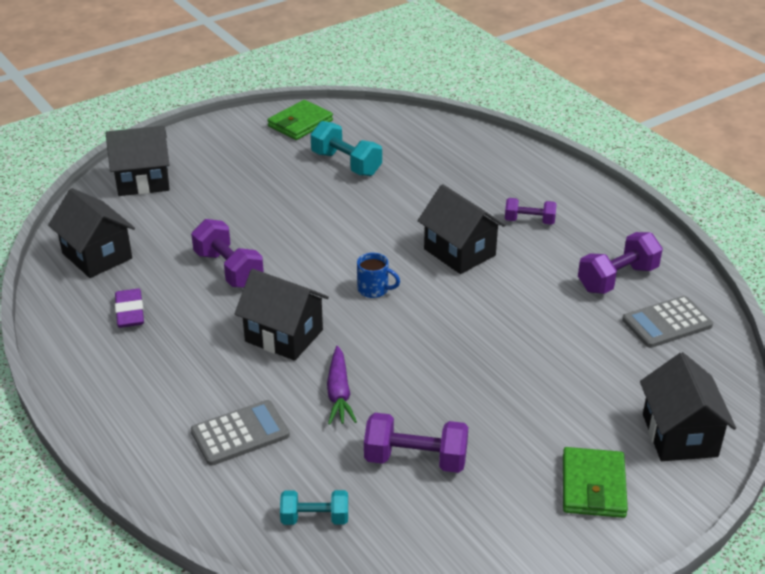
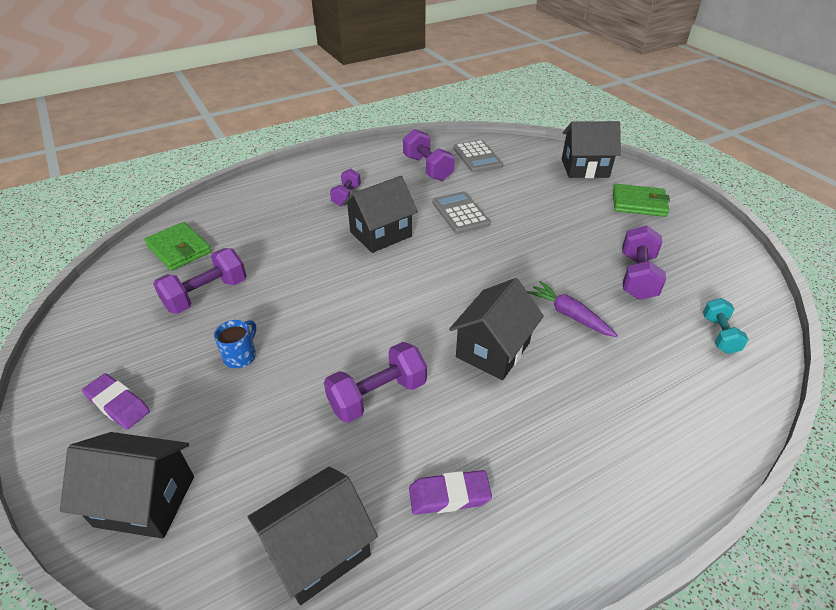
camera: 85 degrees left, 5 degrees up
black house [106,126,170,196] -> black house turned 75 degrees counterclockwise [60,432,194,539]
grey calculator [191,400,290,466] -> grey calculator moved to [432,191,491,234]
green wallet [267,100,333,140] -> green wallet moved to [144,222,211,271]
turquoise dumbbell [310,121,382,176] -> purple dumbbell [153,248,247,314]
purple carrot [327,346,357,425] -> purple carrot turned 135 degrees counterclockwise [527,281,618,337]
blue mug [357,253,400,298] -> blue mug moved to [214,320,256,368]
none -> purple eraser [82,373,150,429]

